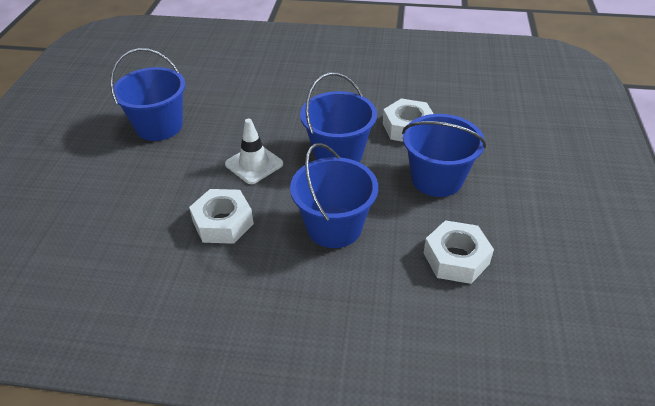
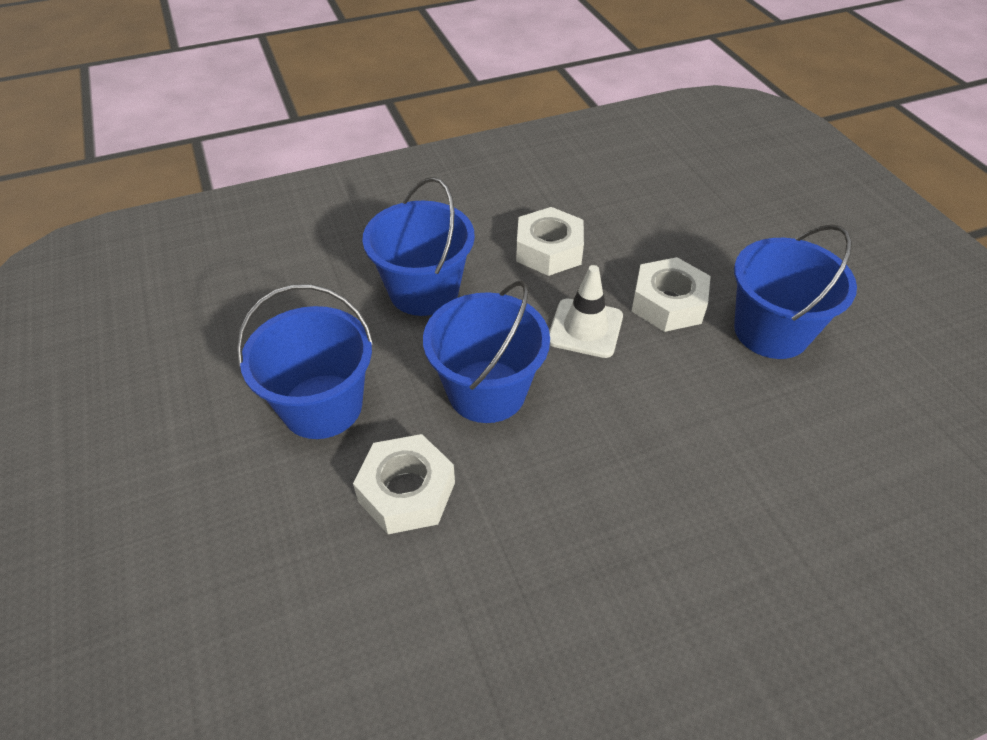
camera: 150 degrees right, 5 degrees up
white nut [424,220,494,284] -> white nut moved to [631,257,711,332]

